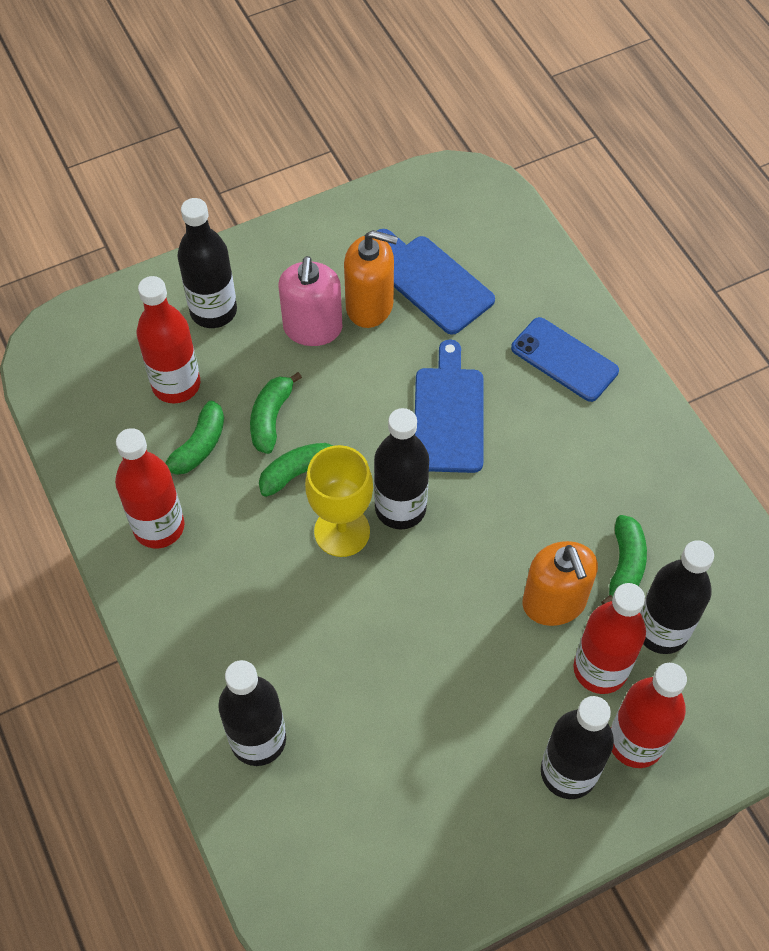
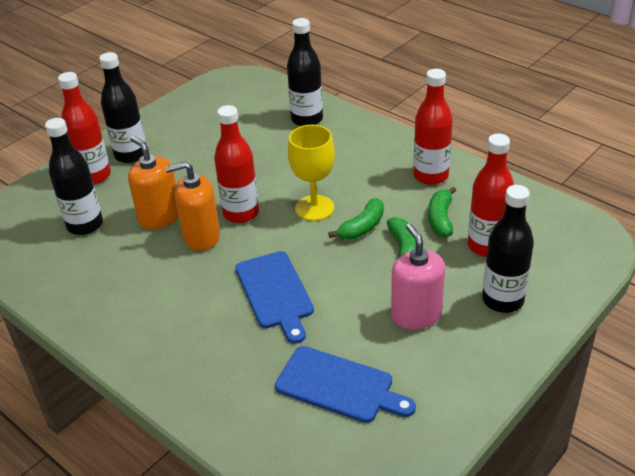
camera: 160 degrees right, 20 degrees down
orange soap dispenser [344,230,398,328] -> orange soap dispenser moved to [165,162,220,251]
black bottle [374,408,429,529] -> none
blue phone [511,317,619,402] -> none
red bottle [573,583,646,694] -> red bottle moved to [214,105,259,223]
green banana [601,515,647,605] -> none

